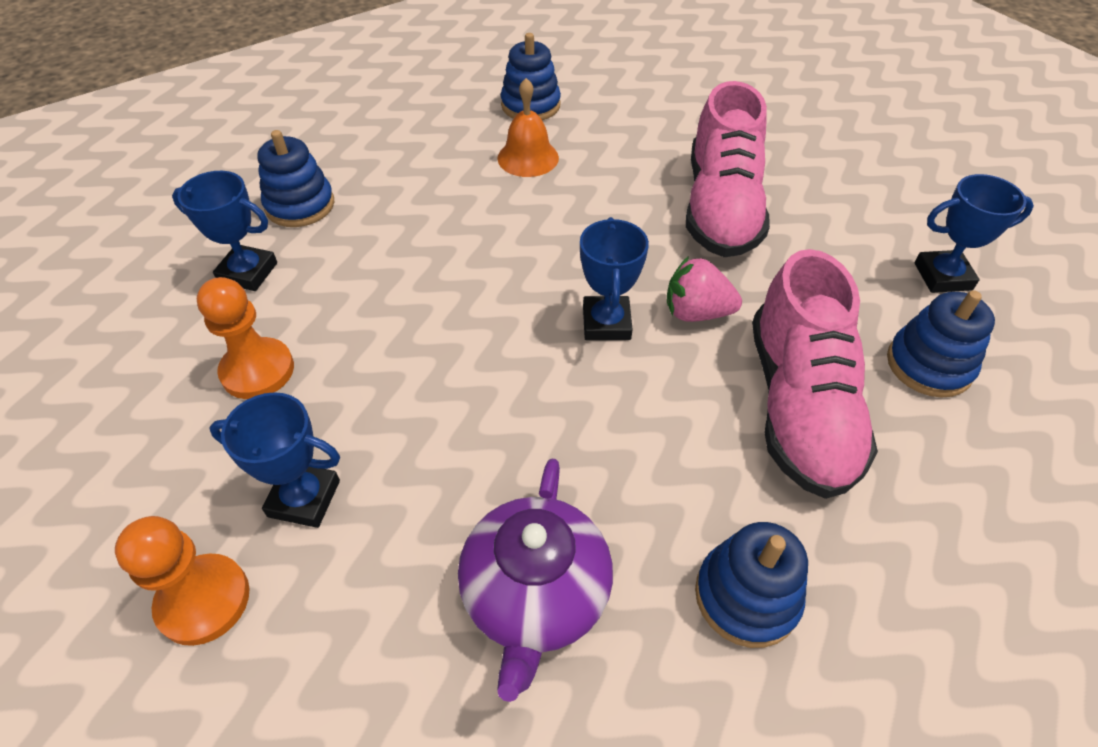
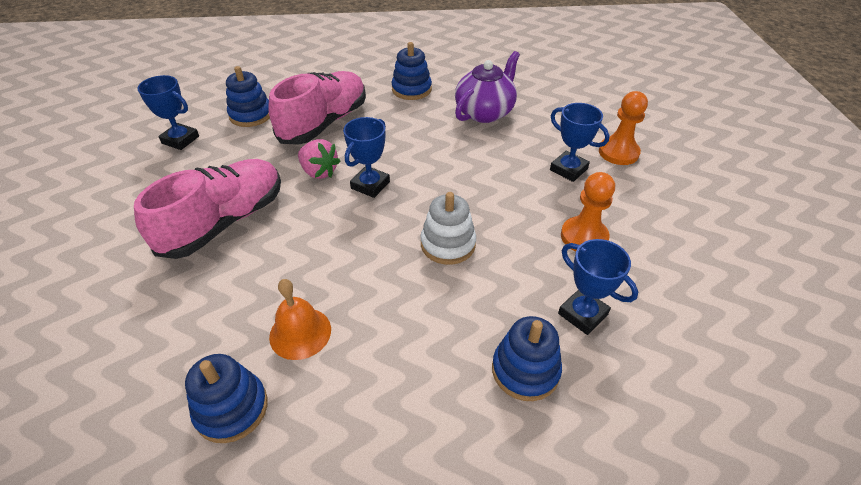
camera: 150 degrees left, 5 degrees down
none -> white stacking toy [421,192,476,265]

